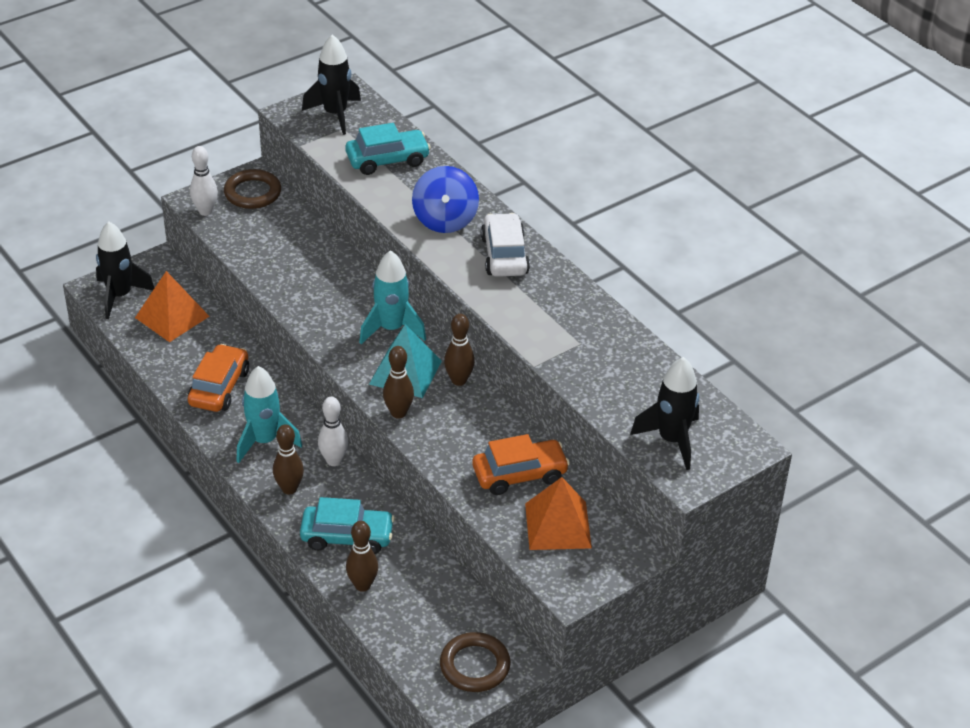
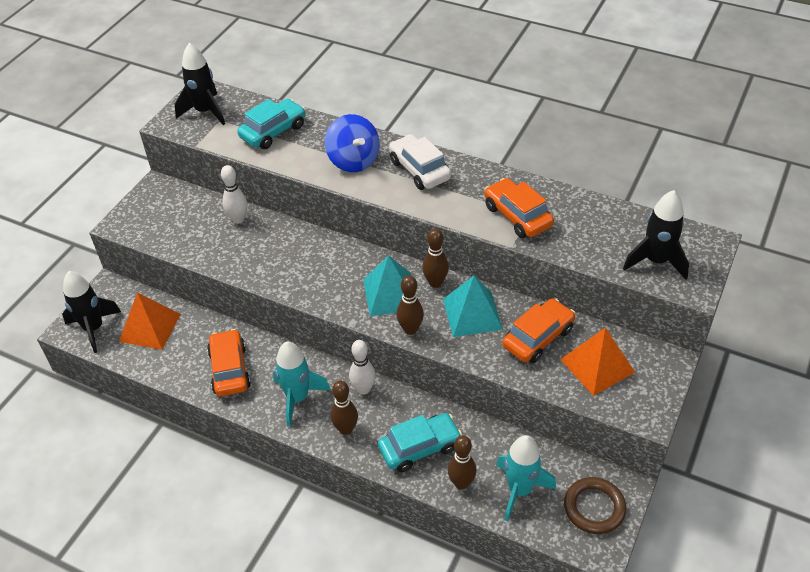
camera: 25 degrees left, 5 degrees up
white bowling pin [190,146,218,216] -> white bowling pin moved to [221,165,247,224]
brown ring [224,169,281,209] -> none
turquoise rocket [359,250,426,344] -> turquoise rocket moved to [496,435,556,521]
none -> turquoise pyramid [443,276,503,337]
none -> orange car [484,178,554,238]

